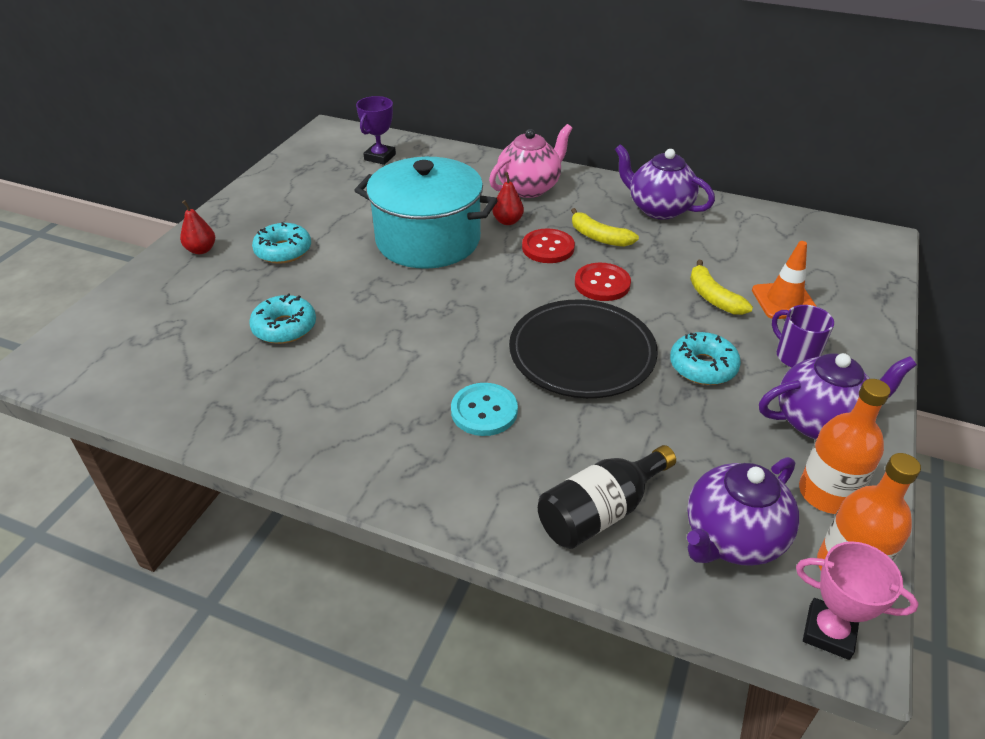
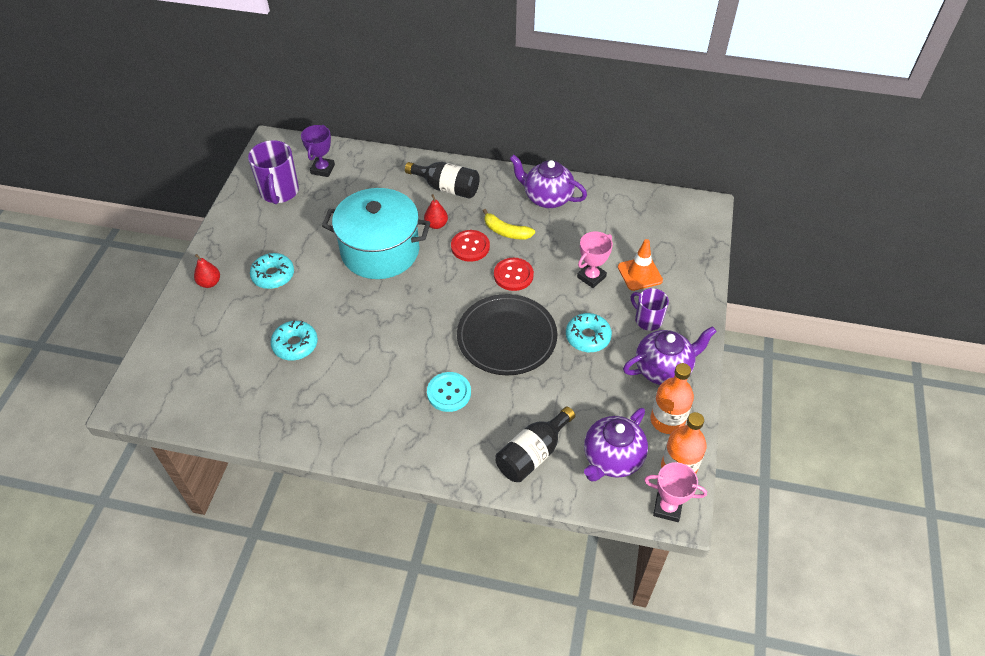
camera: 10 degrees left, 10 degrees up
pink teapot [489,124,573,198] -> black bottle [405,162,480,199]
yellow banana [690,260,753,315] -> pink trophy [577,231,613,288]
none -> purple mug [248,140,299,204]

